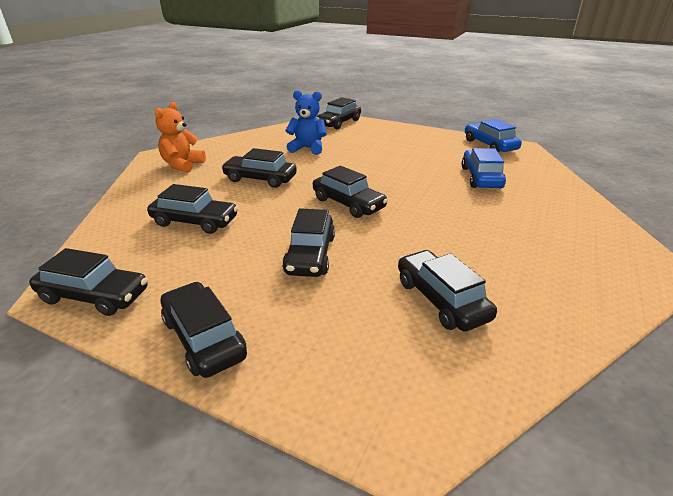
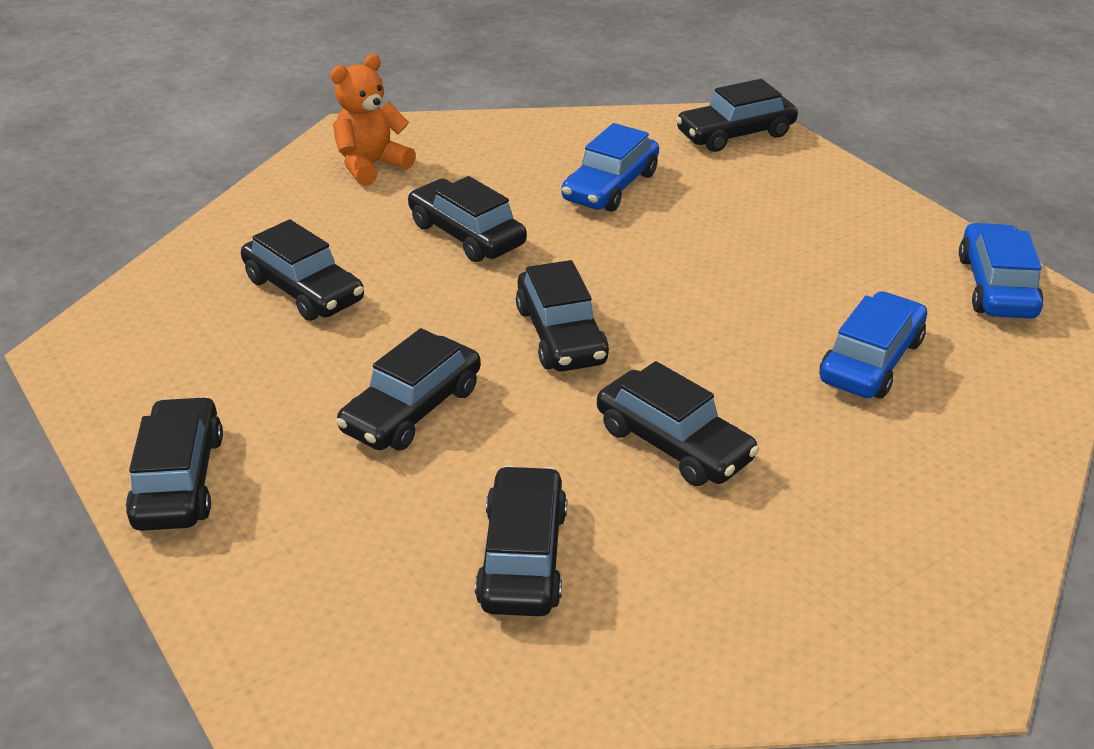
camera: 30 degrees right, 5 degrees up
black car [29,248,148,316] -> black car moved to [597,361,759,486]
blue teddy bear [285,90,327,155] -> blue car [561,123,659,212]

